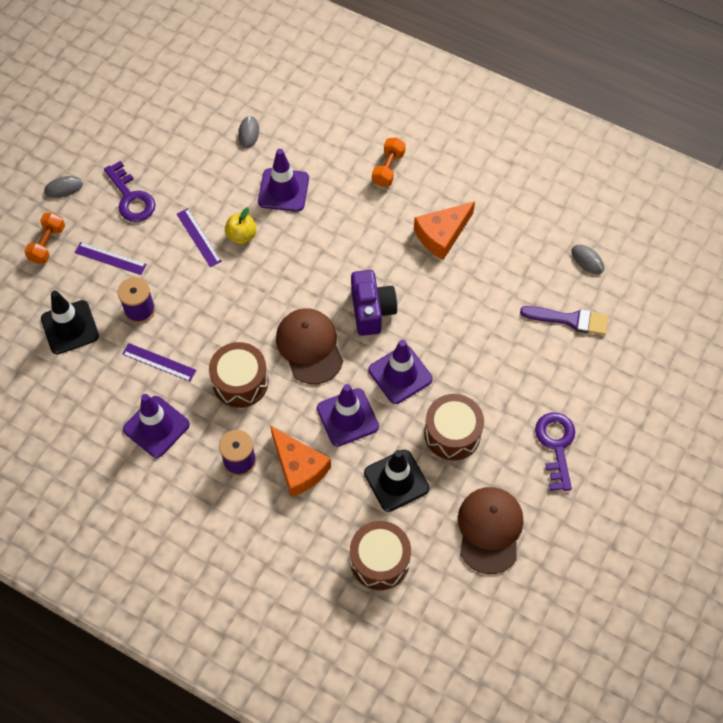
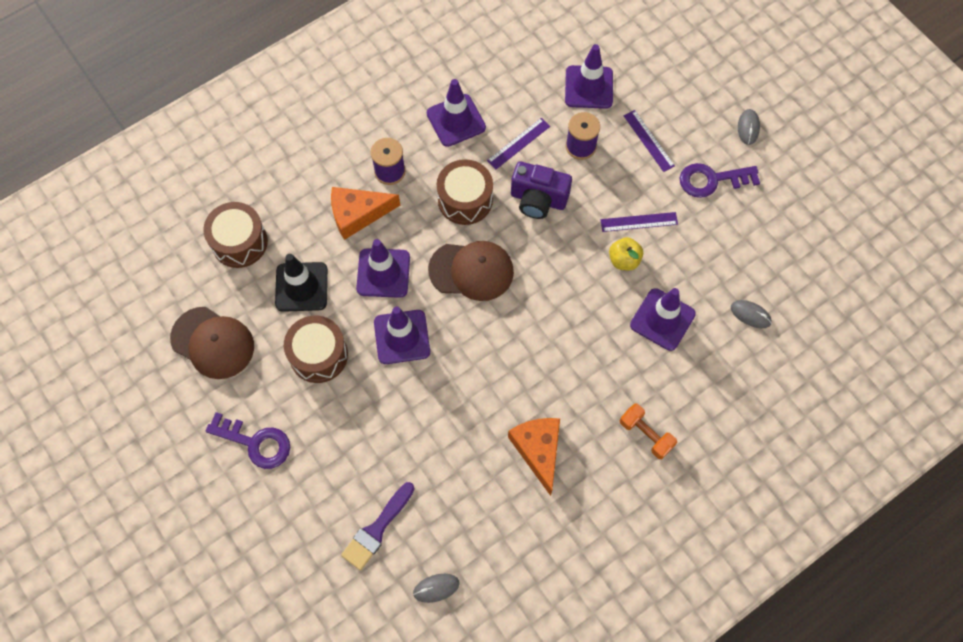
camera: 115 degrees right, 5 degrees up
orange dumbbell [24,212,65,264] -> none
black traffic cone [41,291,99,354] -> purple traffic cone [565,44,613,109]
purple ruler [75,242,147,275] -> purple ruler turned 75 degrees counterclockwise [624,110,675,172]
purple camera [351,270,397,336] -> purple camera moved to [511,162,572,219]

